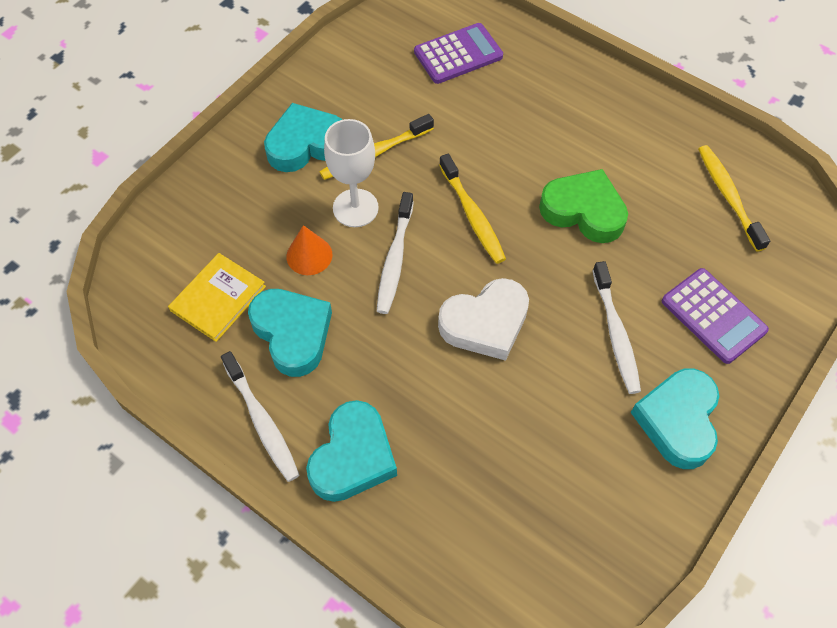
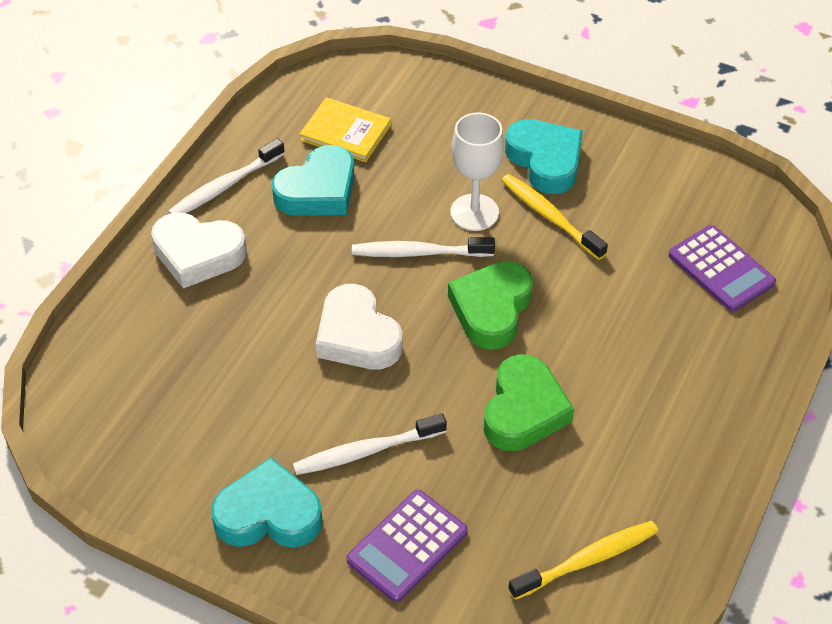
camera: 80 degrees right, 10 degrees down
orange cone [286,225,332,275] -> none
turquoise heart [306,400,397,502] -> white heart [151,213,247,289]
yellow toothbrush [439,154,506,264] -> green heart [448,261,533,350]

